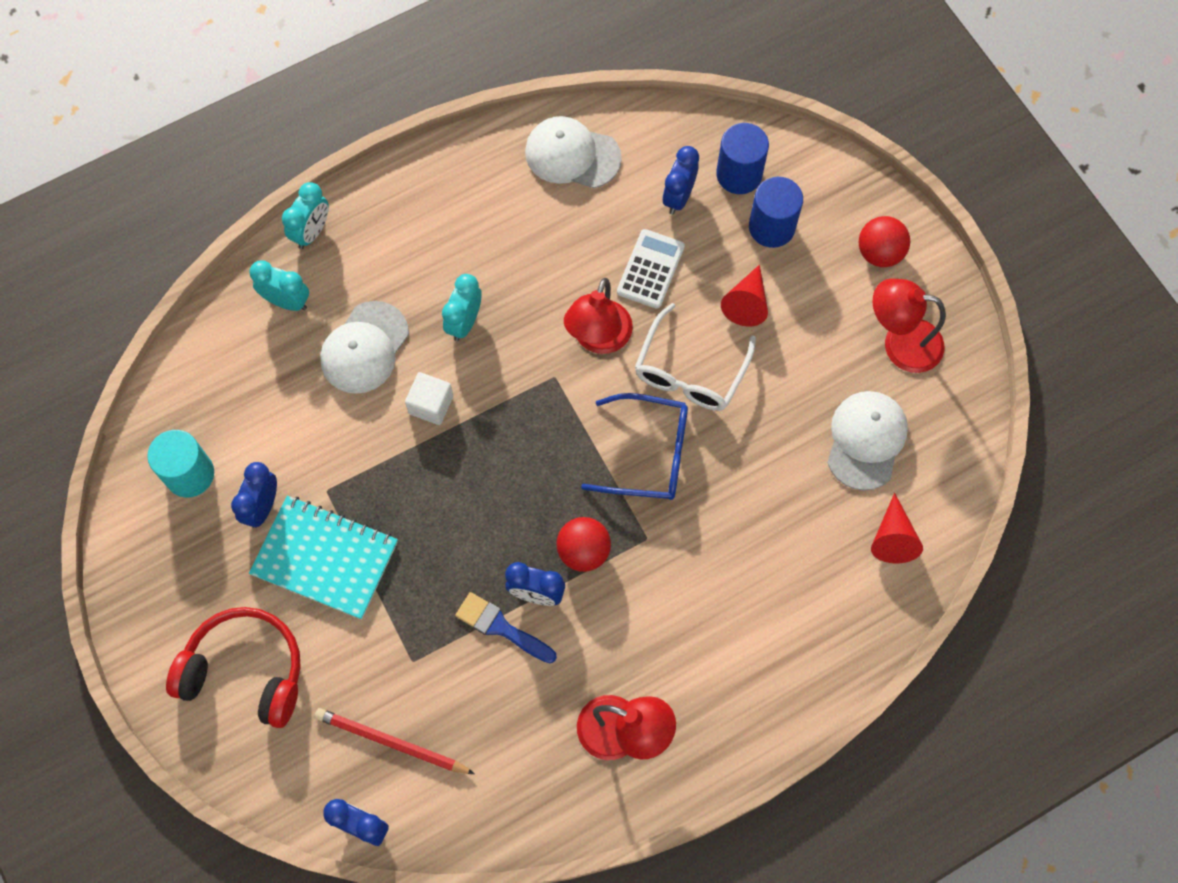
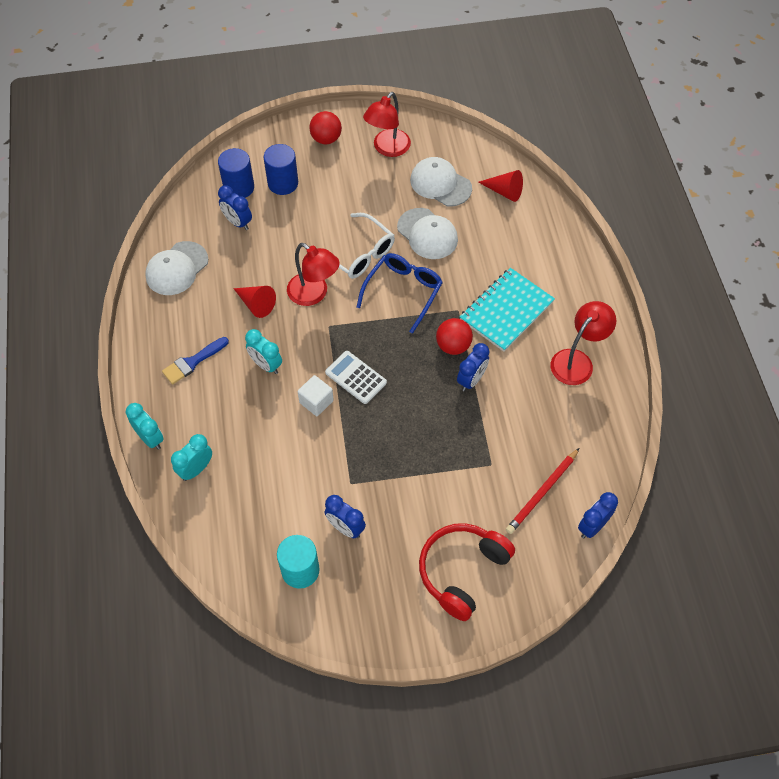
camera: 70 degrees left, 10 degrees down
turquoise notebook [249,496,398,619] -> turquoise notebook moved to [460,268,555,352]
white cap [320,301,409,394] -> white cap moved to [397,208,458,259]
blue brush [455,592,557,663] -> blue brush moved to [162,337,229,384]
white calculator [617,229,685,309] -> white calculator moved to [325,351,387,404]
red cone [721,265,768,327] -> red cone moved to [233,286,276,318]

